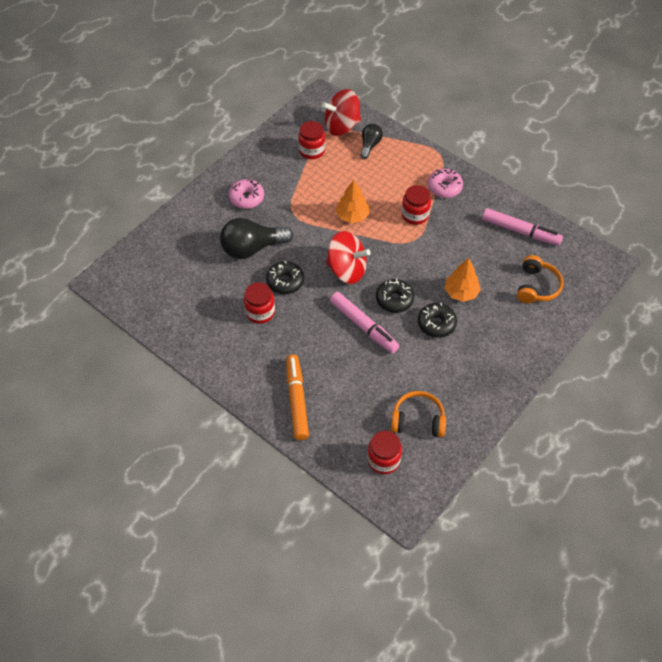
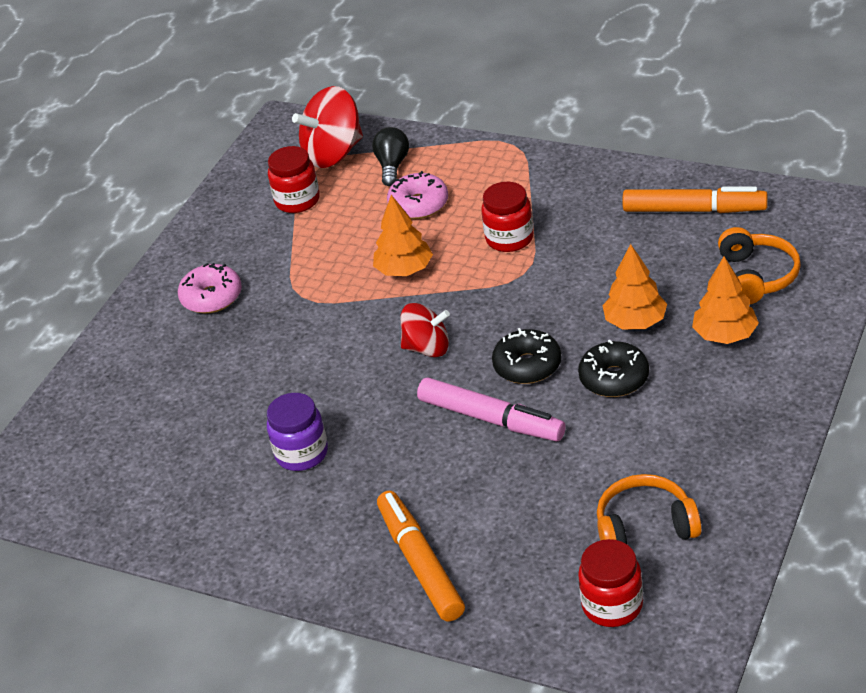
camera: 10 degrees left, 15 degrees down
black light bulb [220,218,293,259] -> none
red jar [244,282,275,324] -> purple jar [267,393,328,471]
black donut [266,261,304,294] -> none
red spinning top [326,231,371,284] -> red spinning top [401,303,450,357], size x0.65
pink donut [428,169,463,198] -> pink donut moved to [387,171,448,219]
pink marker [482,208,563,246] -> orange marker [622,187,768,213]
none -> orange tree [692,257,759,344]

